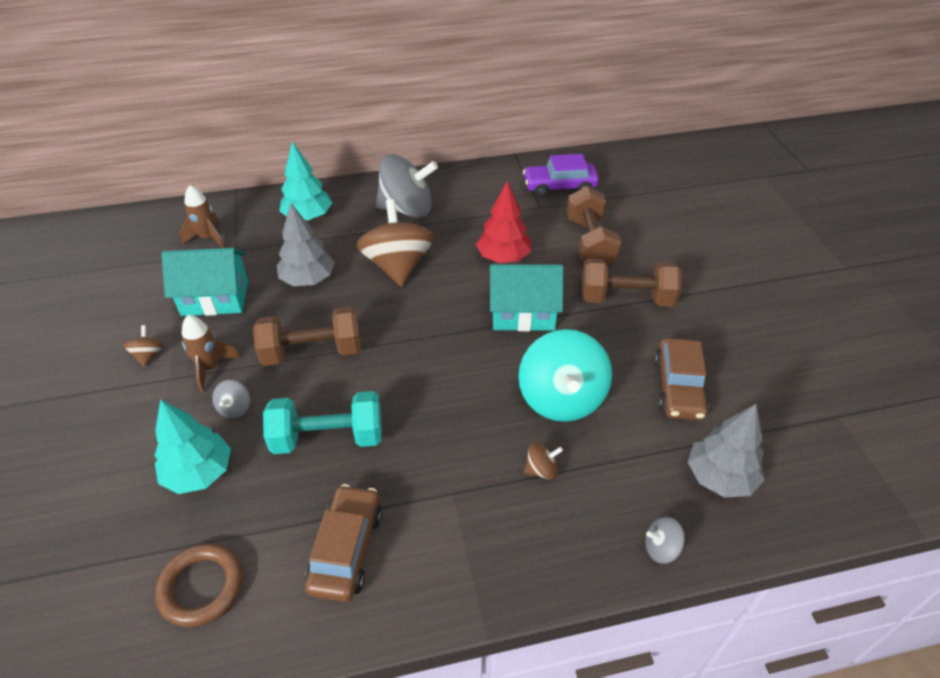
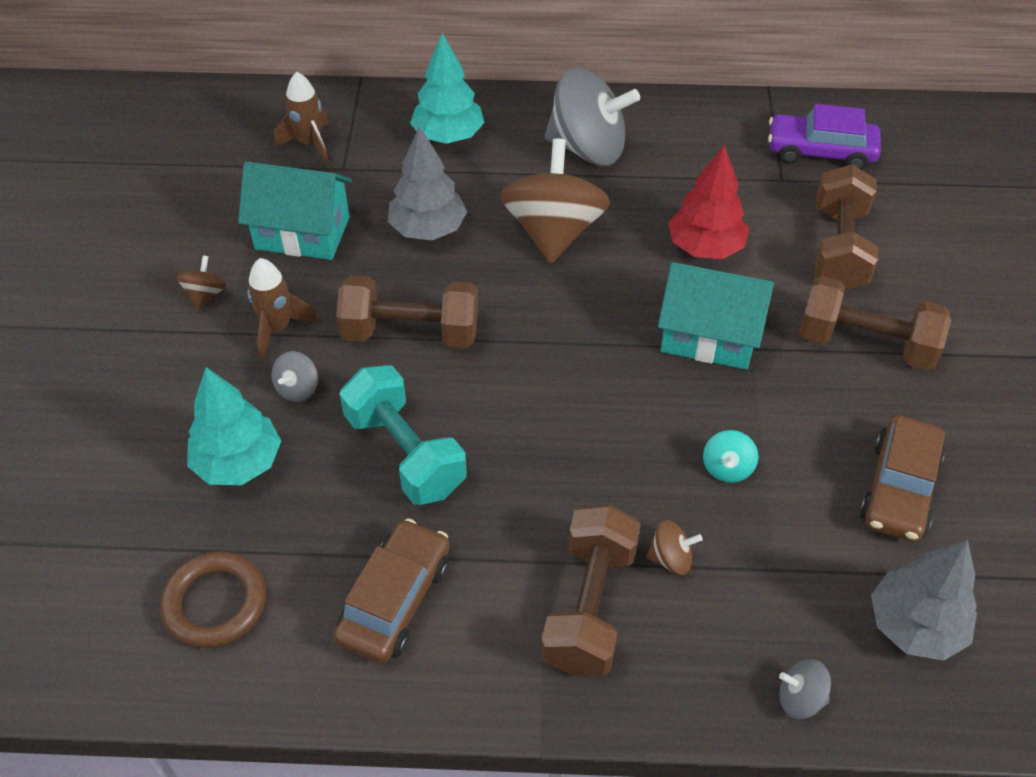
camera: 15 degrees right, 5 degrees up
turquoise dumbbell [263,391,382,454] -> turquoise dumbbell turned 45 degrees clockwise [339,365,467,505]
turquoise spinning top [519,329,612,422] -> turquoise spinning top [703,430,758,483], size x0.43
none -> brown dumbbell [541,504,641,676]

